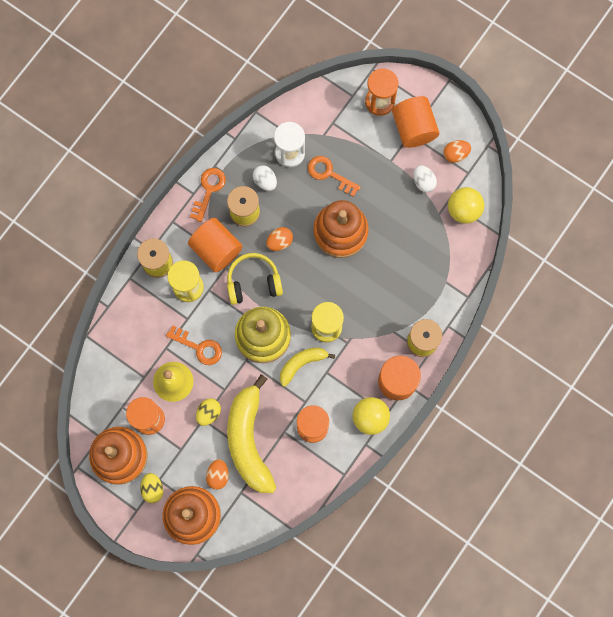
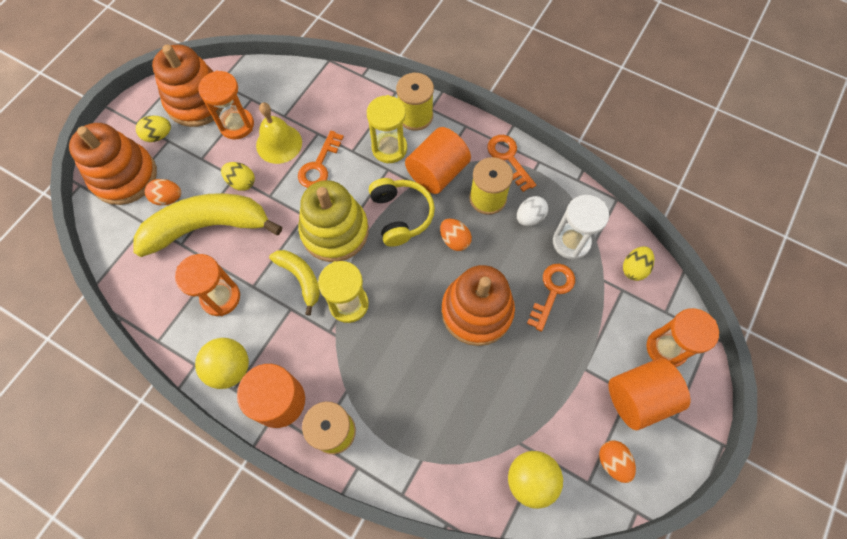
camera: 85 degrees right, 10 degrees down
orange key [190,168,226,222] -> orange key turned 135 degrees counterclockwise [487,135,536,192]
white egg [413,165,437,192] -> none
none -> yellow egg [623,246,655,281]

